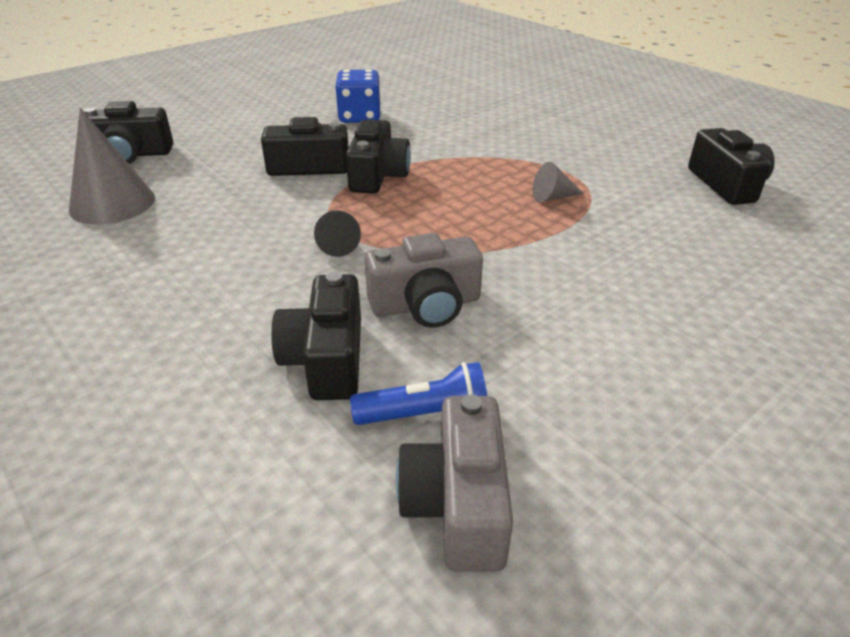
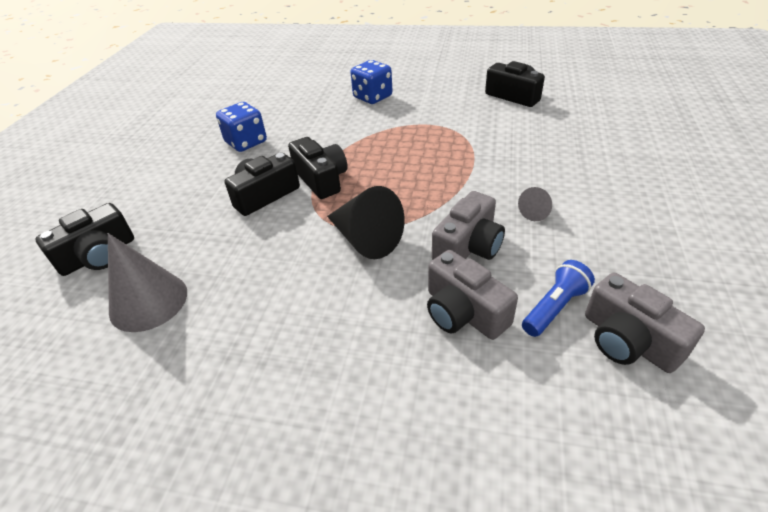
camera: 35 degrees left, 5 degrees up
black camera [271,272,361,400] -> grey camera [427,250,518,340]
black cone [314,210,361,257] -> black cone [327,186,405,259], size x1.98
grey cone [533,162,584,202] -> grey cone moved to [518,187,552,221]
none -> blue dice [350,60,393,104]

